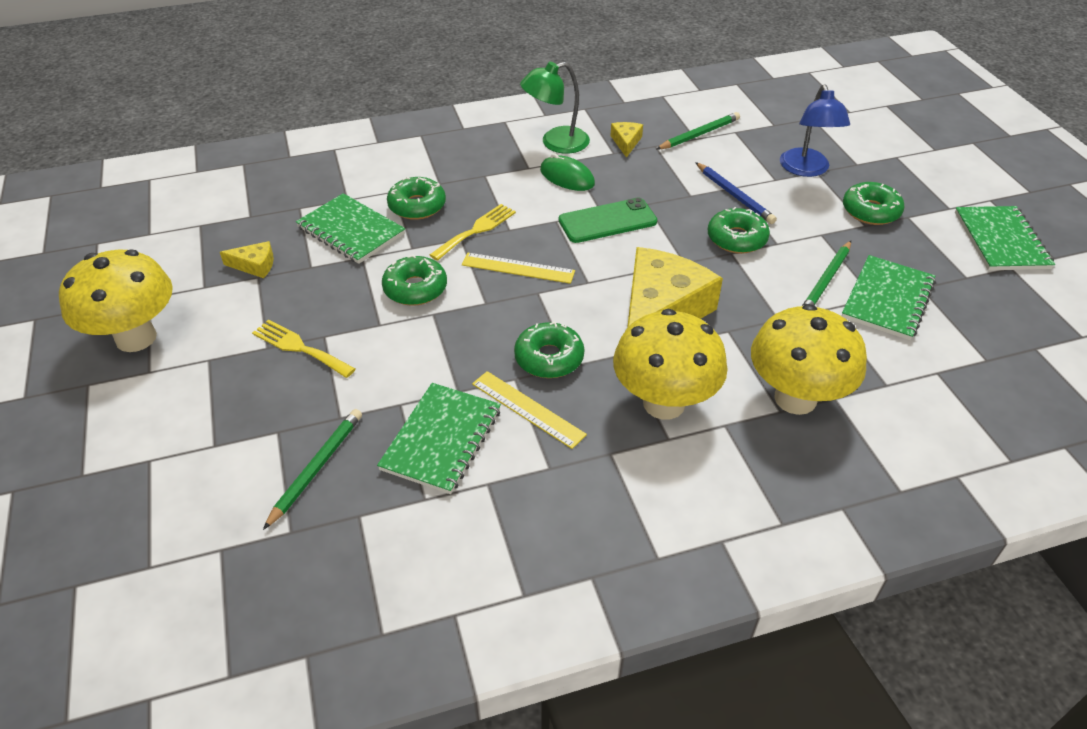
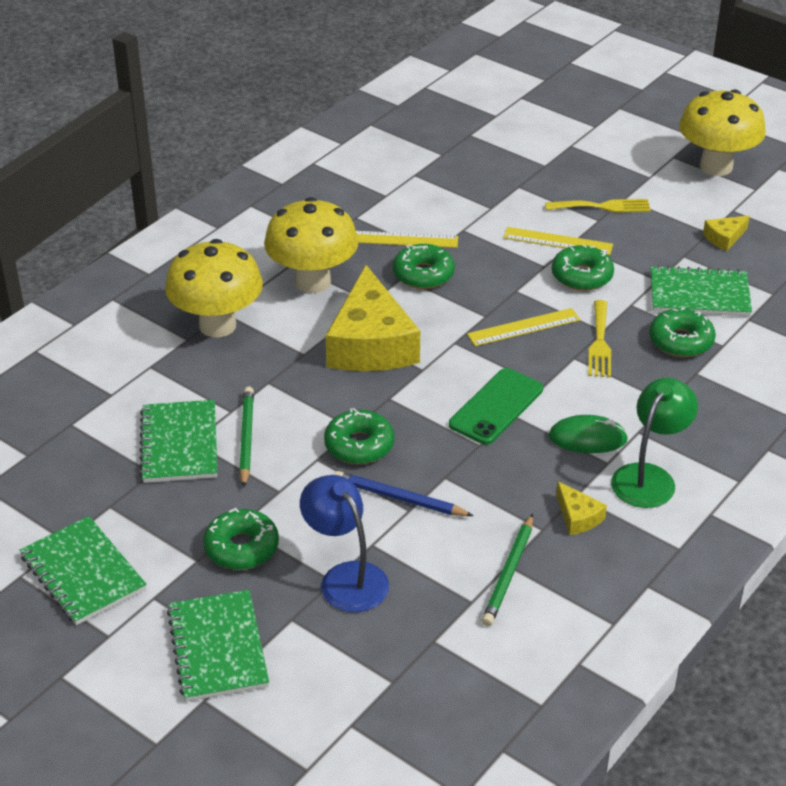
camera: 145 degrees right, 5 degrees down
green pencil [263,409,362,530] -> none
green notebook [377,383,501,494] -> green notebook moved to [167,590,269,702]
none -> yellow ruler [503,227,613,255]

